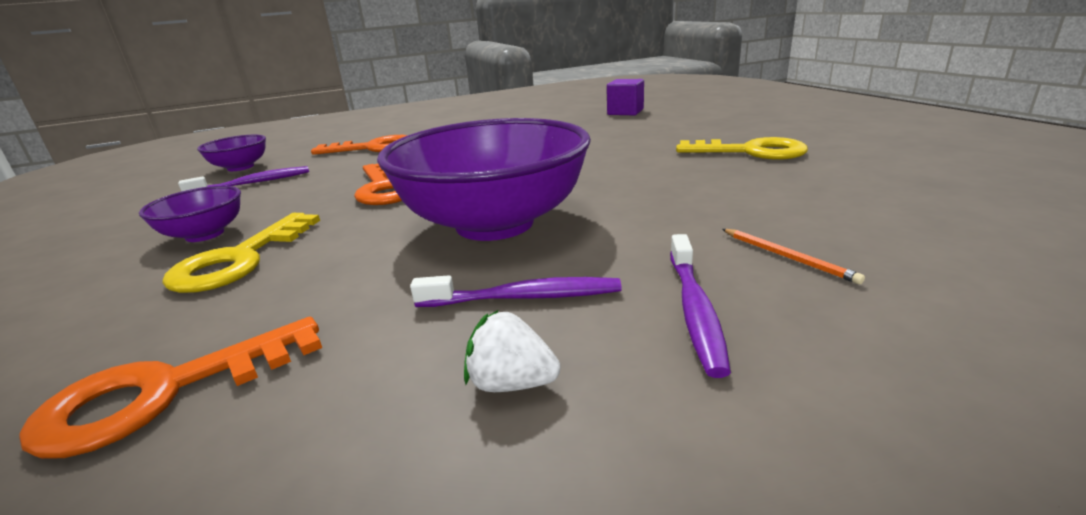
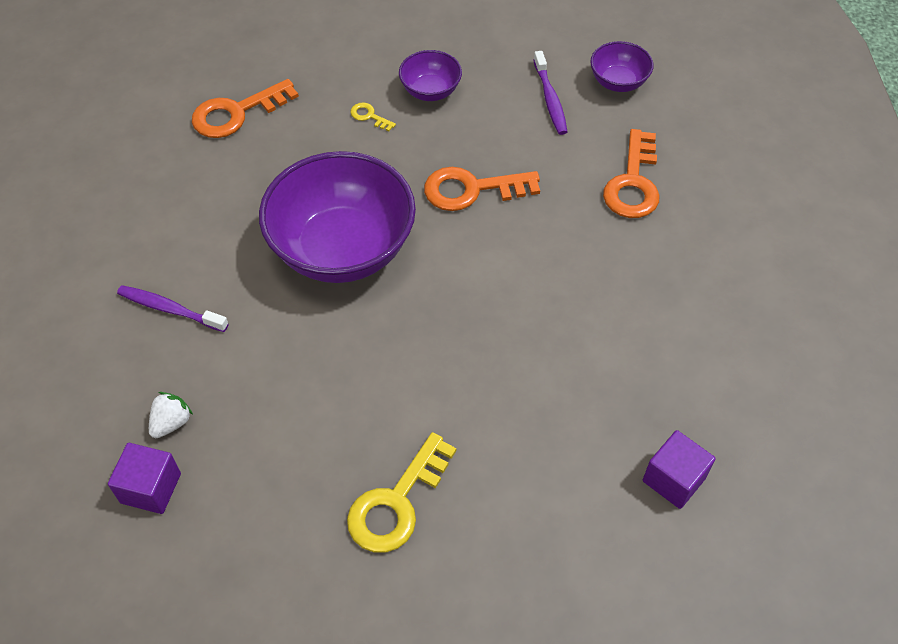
camera: 105 degrees right, 30 degrees up
orange key [19,317,322,459] -> orange key turned 105 degrees counterclockwise [192,79,299,138]
yellow key [162,213,320,293] -> yellow key [350,103,396,132], size x0.46
purple toothbrush [410,276,622,307] -> none
white strawberry [464,310,561,392] -> white strawberry moved to [149,392,193,438]
orange pencil [722,229,865,284] -> none
none -> purple cube [108,443,181,514]

